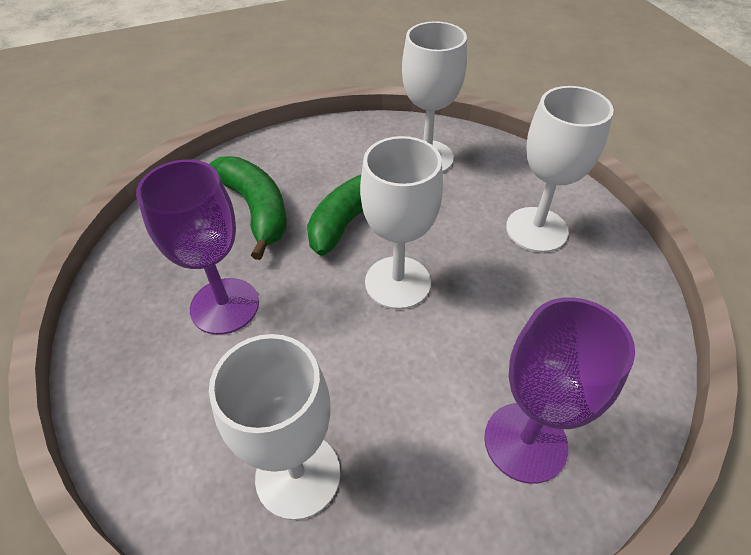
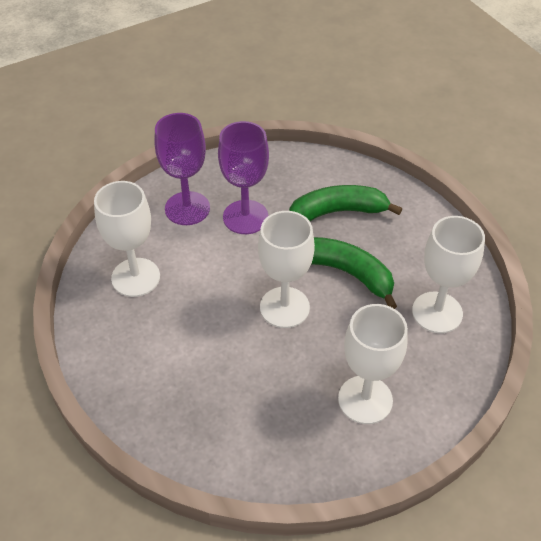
camera: 80 degrees right, 0 degrees up
green banana [209,156,287,260] -> green banana turned 150 degrees counterclockwise [289,185,402,221]
purple goblet [484,297,635,484] -> purple goblet moved to [154,113,210,225]

